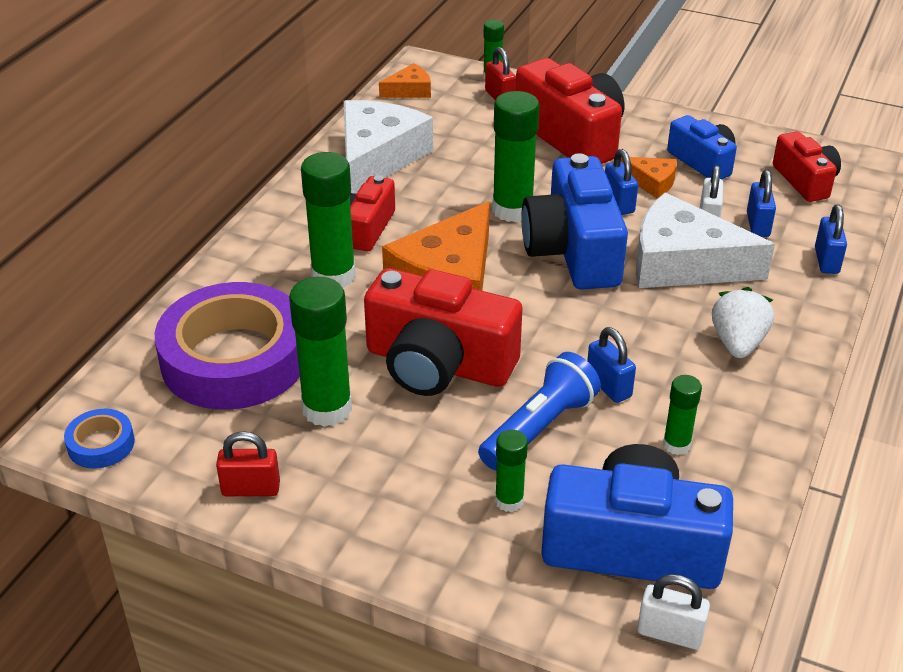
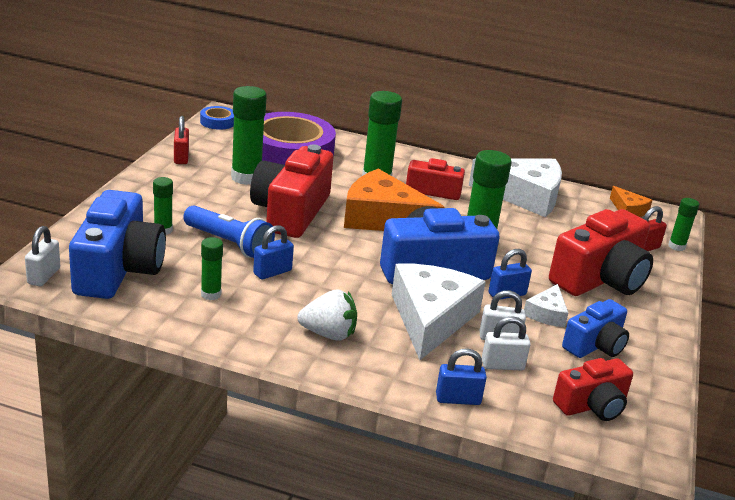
camera: 80 degrees right, 10 degrees down
orange cheese [621,157,677,198] -> white cheese [524,284,568,327]
blue padlock [747,170,776,237] -> white padlock [482,316,531,370]

